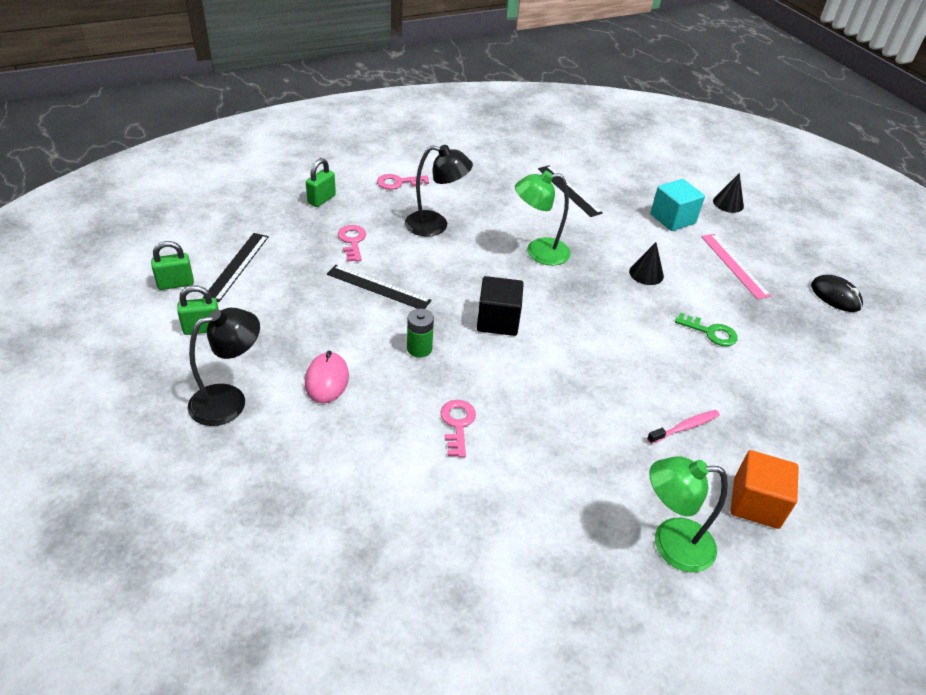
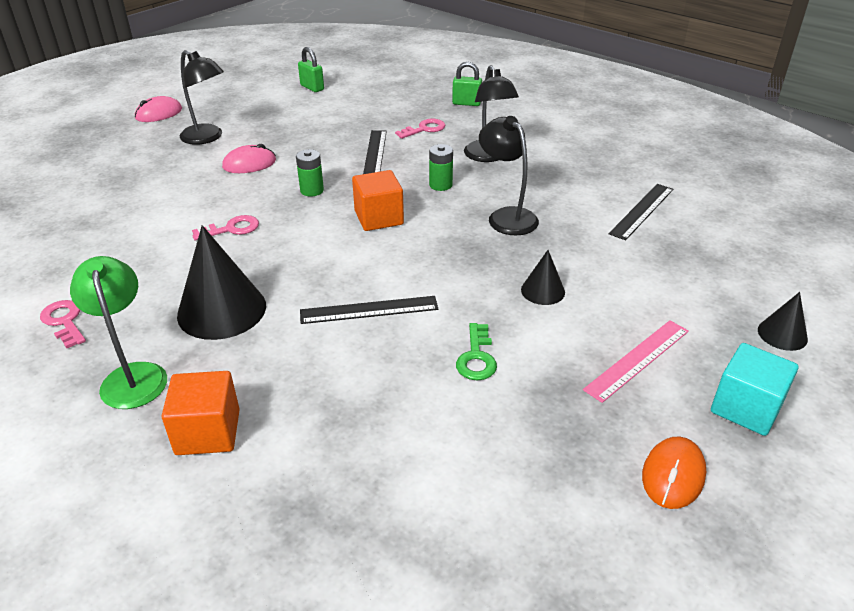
camera: 70 degrees right, 5 degrees down
green padlock [177,285,219,335] -> none
black ruler [203,233,269,302] -> black ruler moved to [300,296,438,324]
pink key [377,174,429,190] -> pink key moved to [40,300,86,348]
black cube [477,276,524,336] -> orange cube [352,170,404,231]
green lamp [515,171,571,265] -> black lamp [479,116,539,235]
pink toothbrush [647,410,720,444] -> none
turquoise cube [650,179,705,231] -> turquoise cube moved to [711,343,799,436]
black mouse [811,275,863,312] -> orange mouse [642,436,706,509]
none -> pink mouse [135,96,182,122]
none -> black cone [177,225,266,340]
none -> green battery [429,144,453,191]

